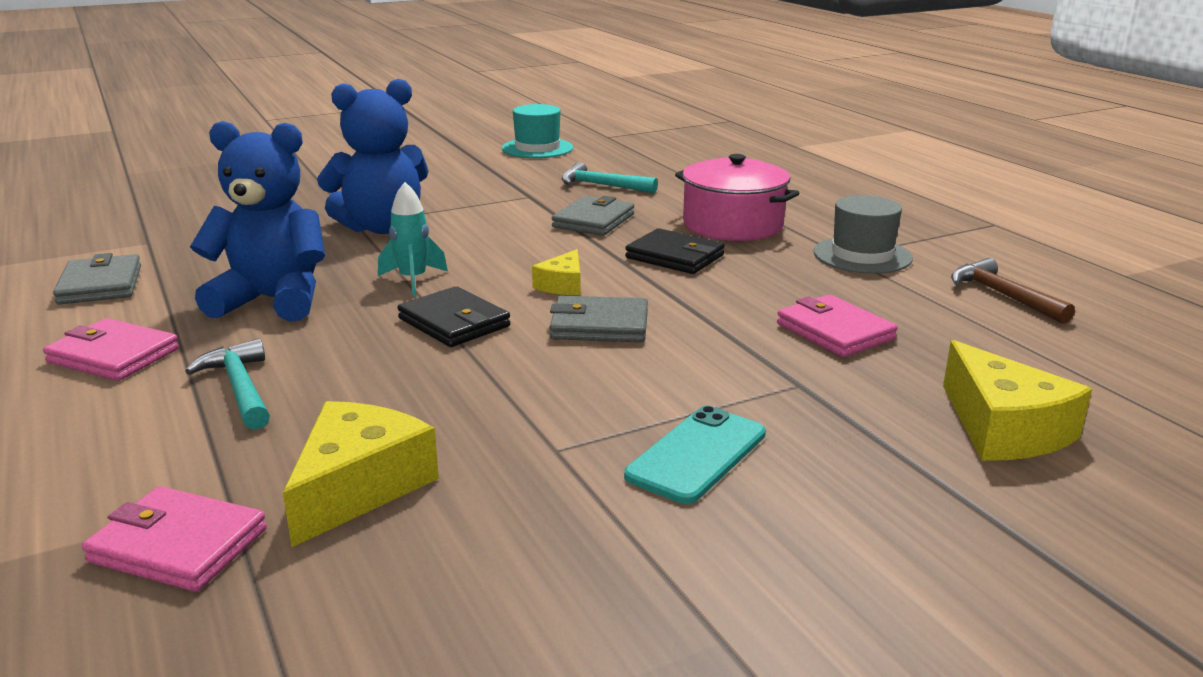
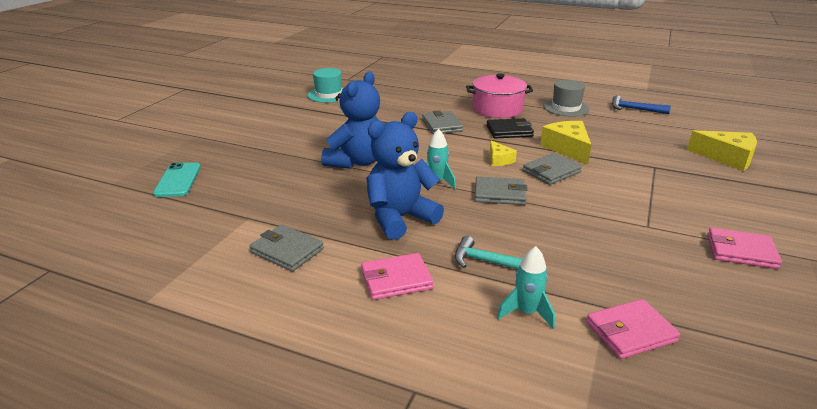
camera: 40 degrees left, 5 degrees up
yellow cheese [283,401,439,547] -> yellow cheese moved to [540,121,591,164]
black wallet [397,286,510,347] -> grey wallet [475,176,528,205]
turquoise hammer [562,162,658,193] -> none
turquoise phone [624,406,766,504] -> turquoise phone moved to [153,162,201,197]
pink wallet [777,295,898,357] -> pink wallet moved to [708,228,782,269]
brown hammer [951,258,1075,324] -> blue hammer [612,95,671,114]
none -> turquoise rocket [497,246,555,329]

